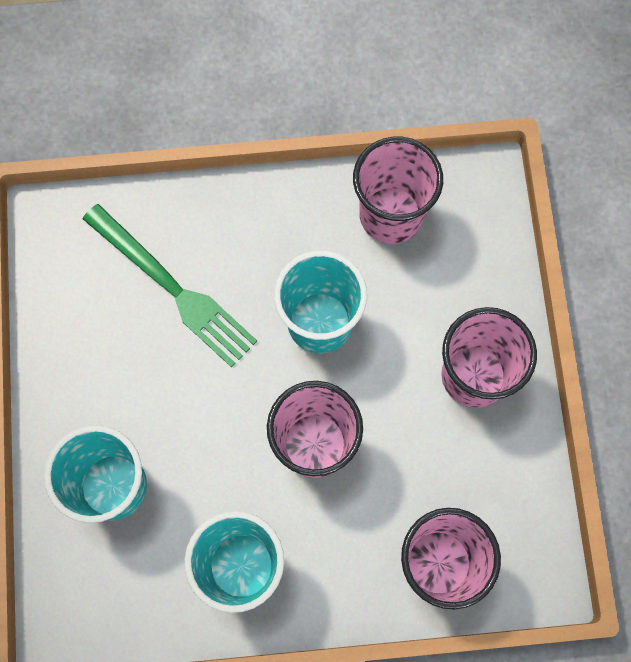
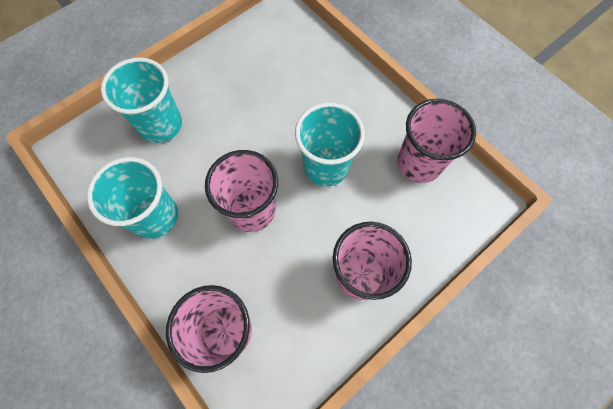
camera: 55 degrees right, 5 degrees down
green fork [83,204,257,368] -> none

